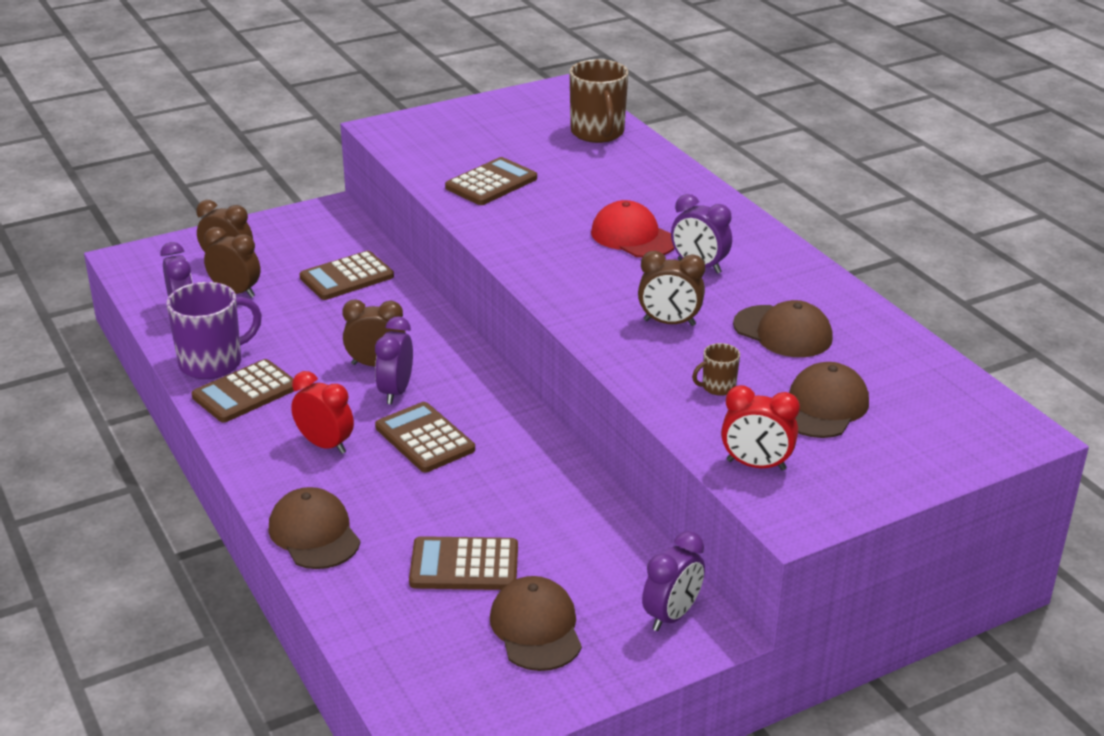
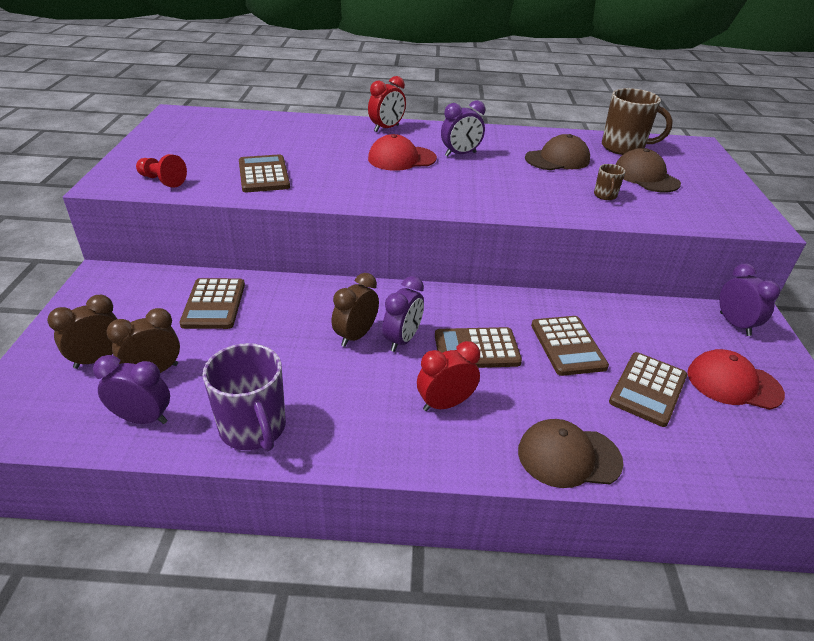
camera: 60 degrees left, 5 degrees up
purple mug [167,282,262,379] -> purple mug turned 150 degrees clockwise [203,343,286,451]
brown calculator [192,359,294,422] -> brown calculator moved to [531,316,609,376]
purple clock [375,316,413,404] -> purple clock turned 105 degrees counterclockwise [382,276,424,352]
brown cap [490,576,582,671] -> red cap [687,349,785,410]
brown mug [569,59,629,143] -> brown mug moved to [602,88,673,155]
brown clock [638,251,705,326] -> none
red clock [721,385,800,471] -> red clock moved to [368,76,406,132]
none -> red pawn [136,154,187,188]

